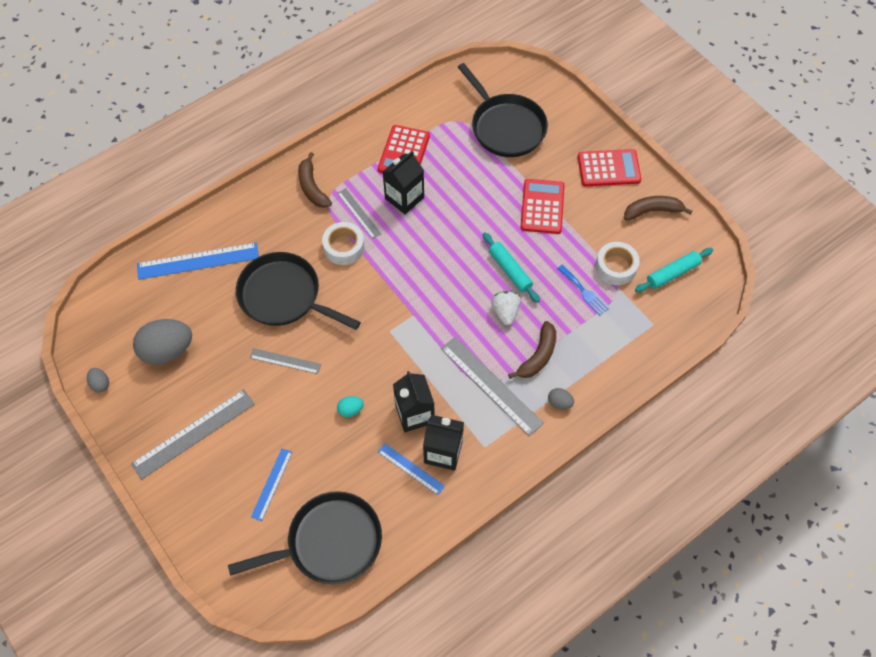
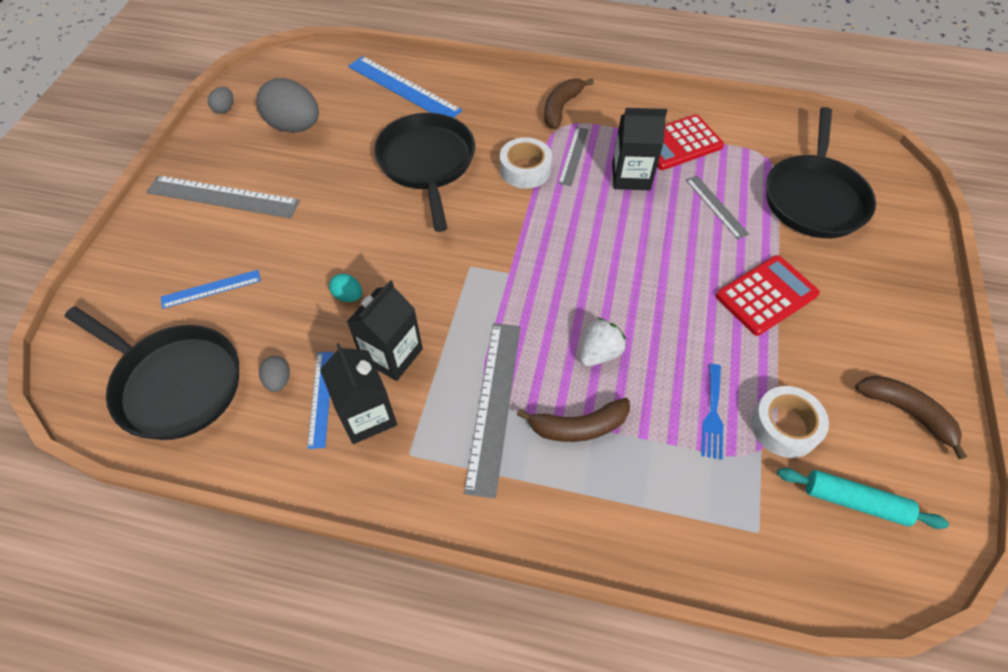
camera: 50 degrees right, 5 degrees down
grey ruler [250,348,321,374] -> grey ruler moved to [686,176,749,239]
turquoise rolling pin [482,232,540,303] -> none
grey egg [548,388,574,409] -> grey egg moved to [259,356,290,392]
red calculator [578,149,641,186] -> none

